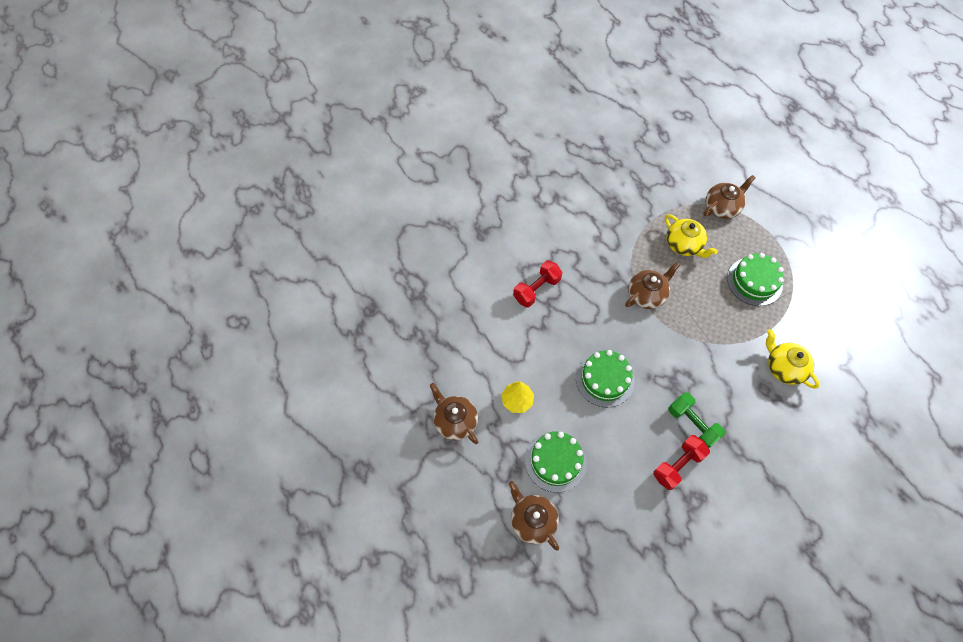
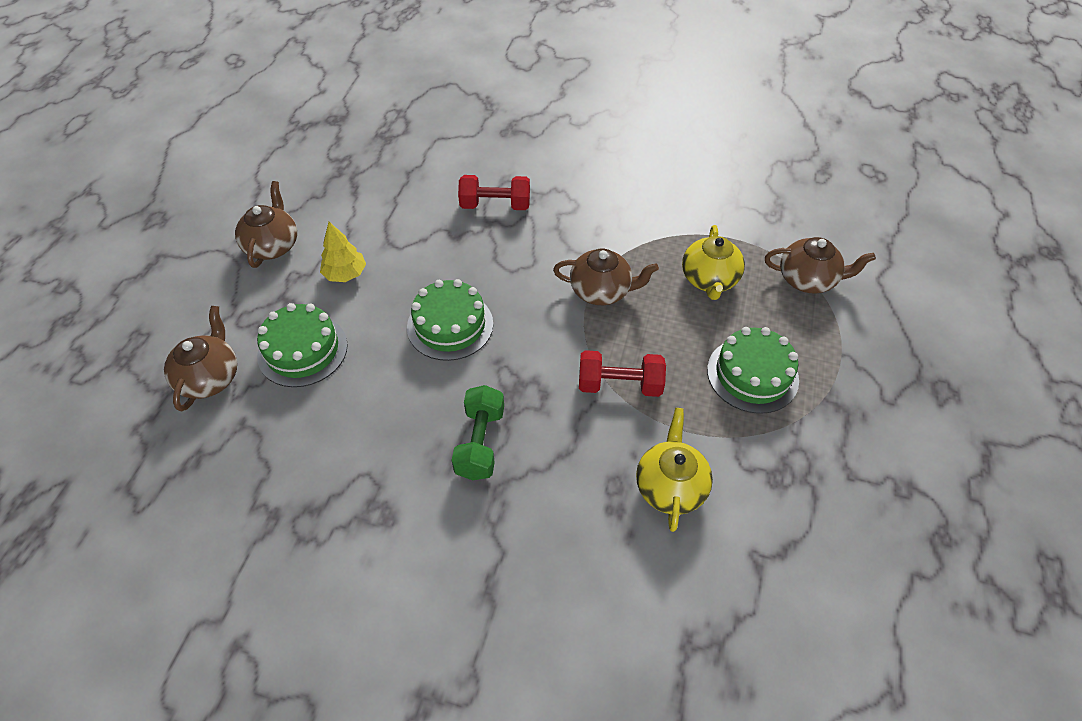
camera: 45 degrees right, 10 degrees down
red dumbbell [653,435,710,490] -> red dumbbell moved to [579,350,666,397]

